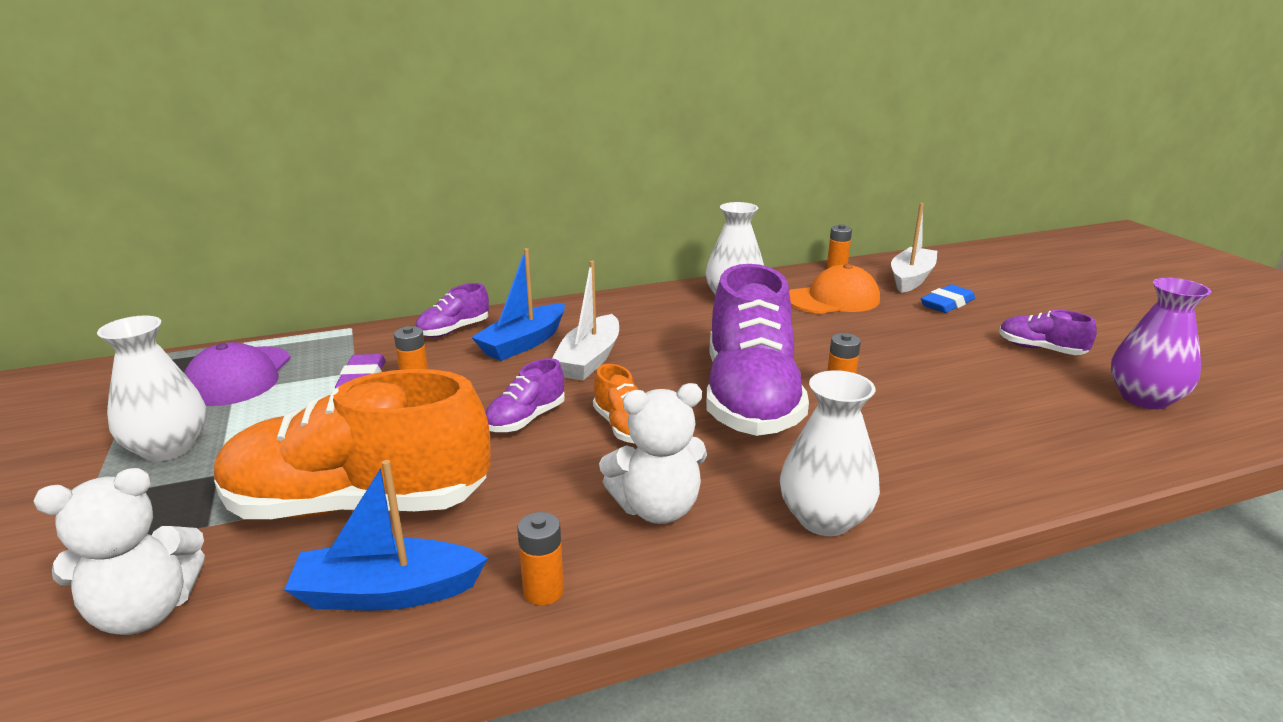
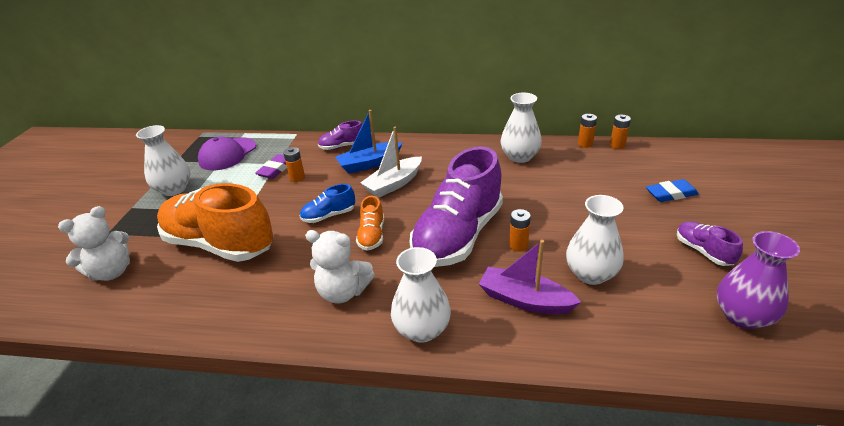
camera: 30 degrees right, 10 degrees up
white teddy bear [34,468,205,635] -> white teddy bear turned 45 degrees counterclockwise [58,206,130,281]
blue boat [284,460,488,611] -> none
purple shoe [485,358,565,432] -> blue shoe [300,184,355,223]
orange battery [518,512,564,605] -> orange battery moved to [578,114,597,148]
orange cap [789,264,880,314] -> none
white boat [891,203,937,293] -> none
none -> purple boat [479,240,581,314]
none -> white vase [566,195,624,285]

